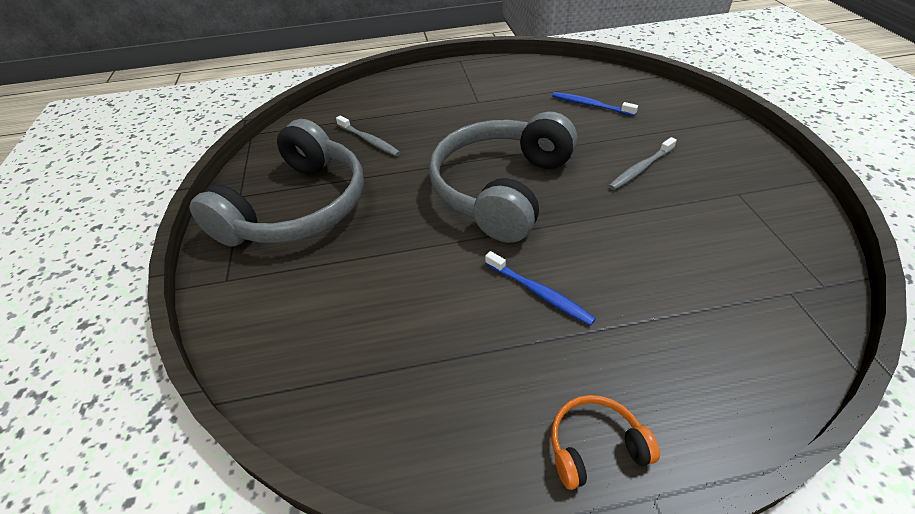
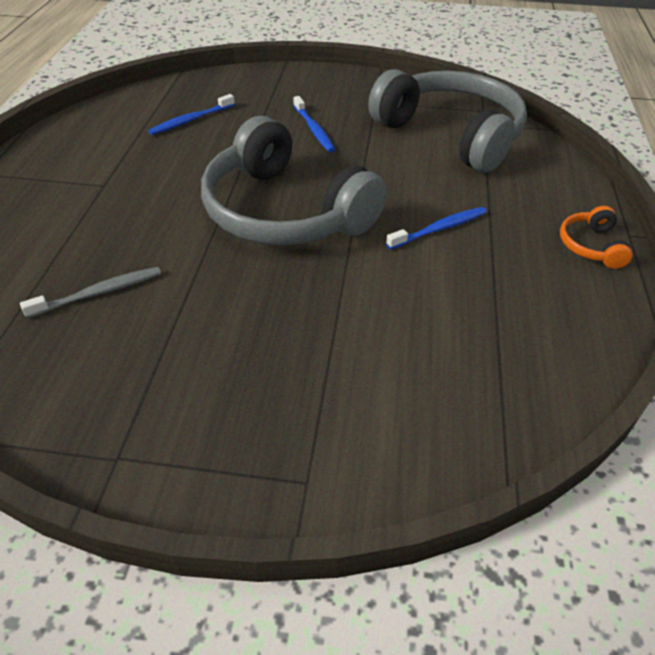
camera: 75 degrees left, 0 degrees up
grey headphones [189,119,364,247] -> grey headphones moved to [368,69,527,173]
grey toothbrush [609,137,677,190] -> blue toothbrush [293,96,335,153]

